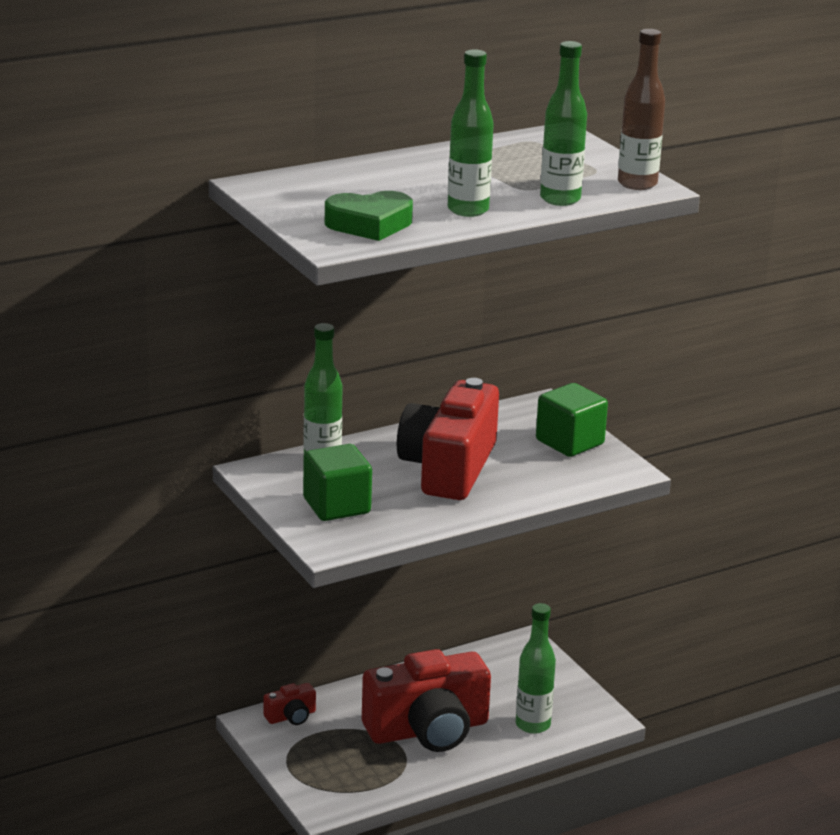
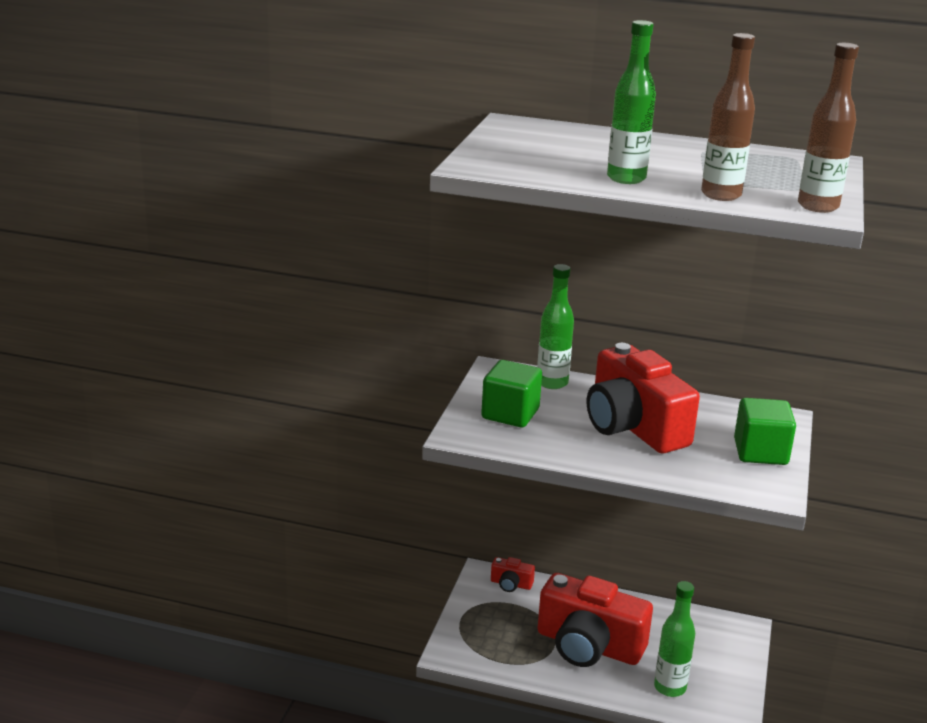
camera: 45 degrees right, 0 degrees up
green heart [325,191,413,241] -> none
red camera [397,378,499,500] -> red camera turned 90 degrees counterclockwise [587,343,700,453]
green bottle [540,41,587,206] -> brown bottle [701,33,755,201]

